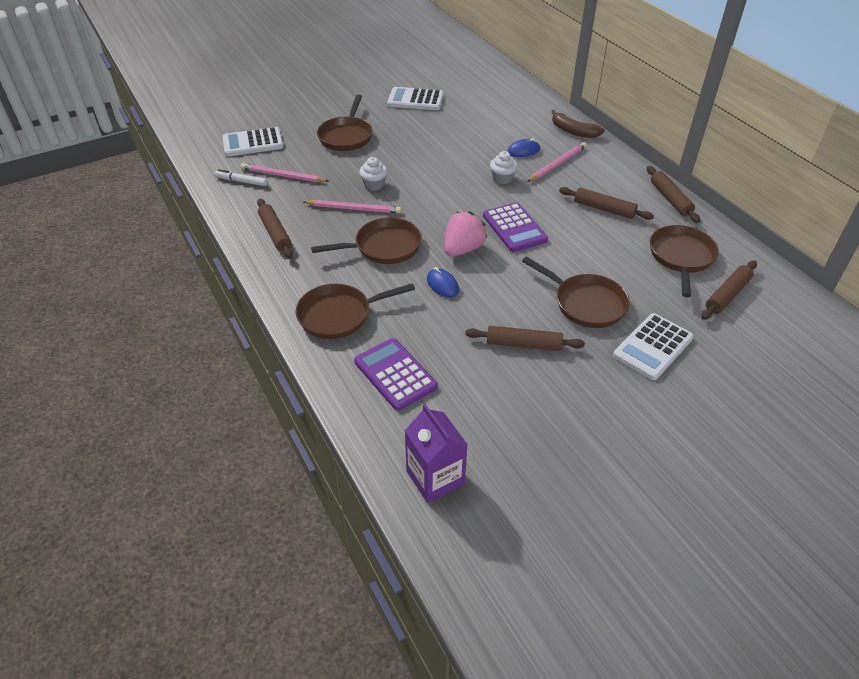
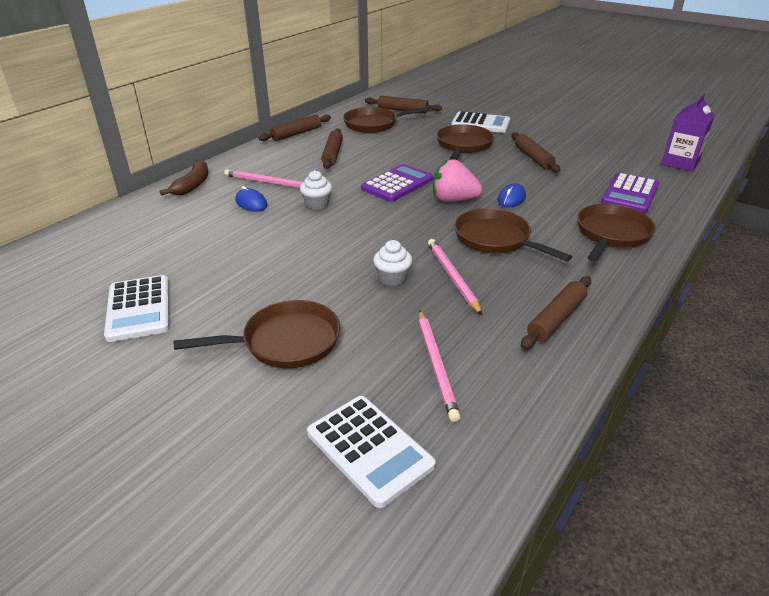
camera: 115 degrees left, 10 degrees down
white marker [215,169,267,186] -> none
brown pan [296,283,415,339] -> brown pan turned 105 degrees counterclockwise [577,204,656,261]

